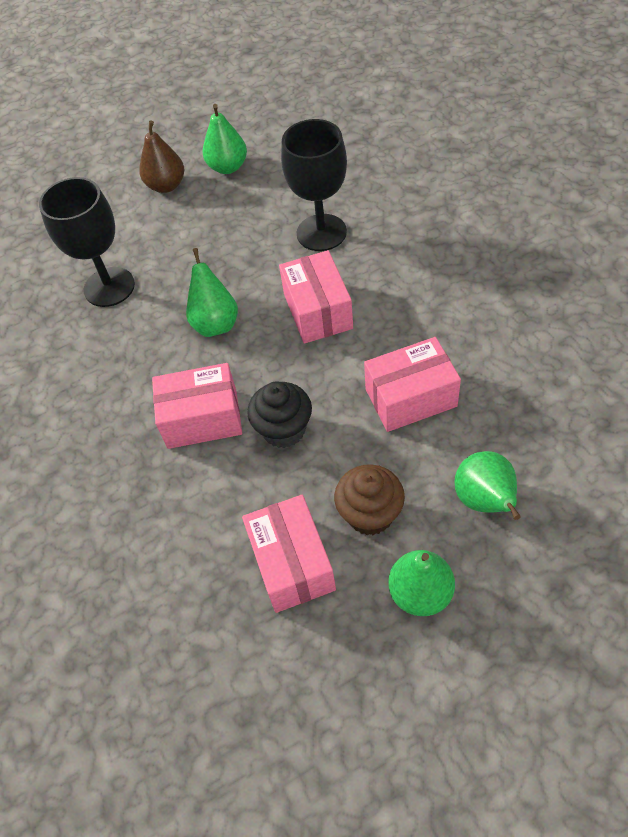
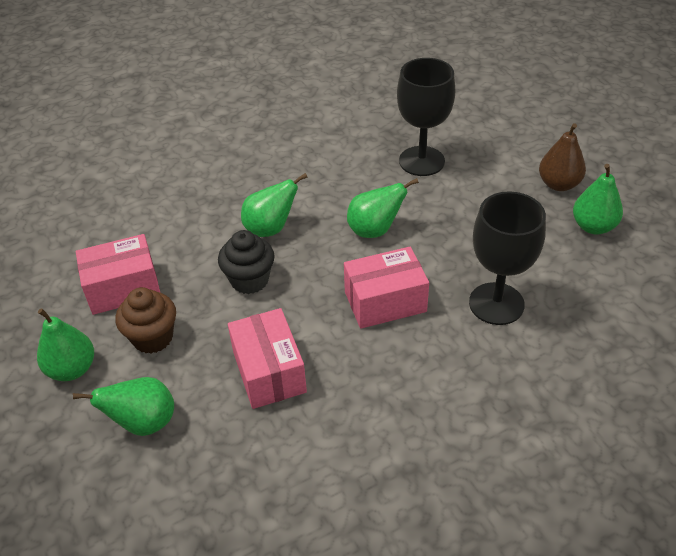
camera: 85 degrees right, 10 degrees down
pink box [152,363,242,449] -> green pear [241,173,308,237]

